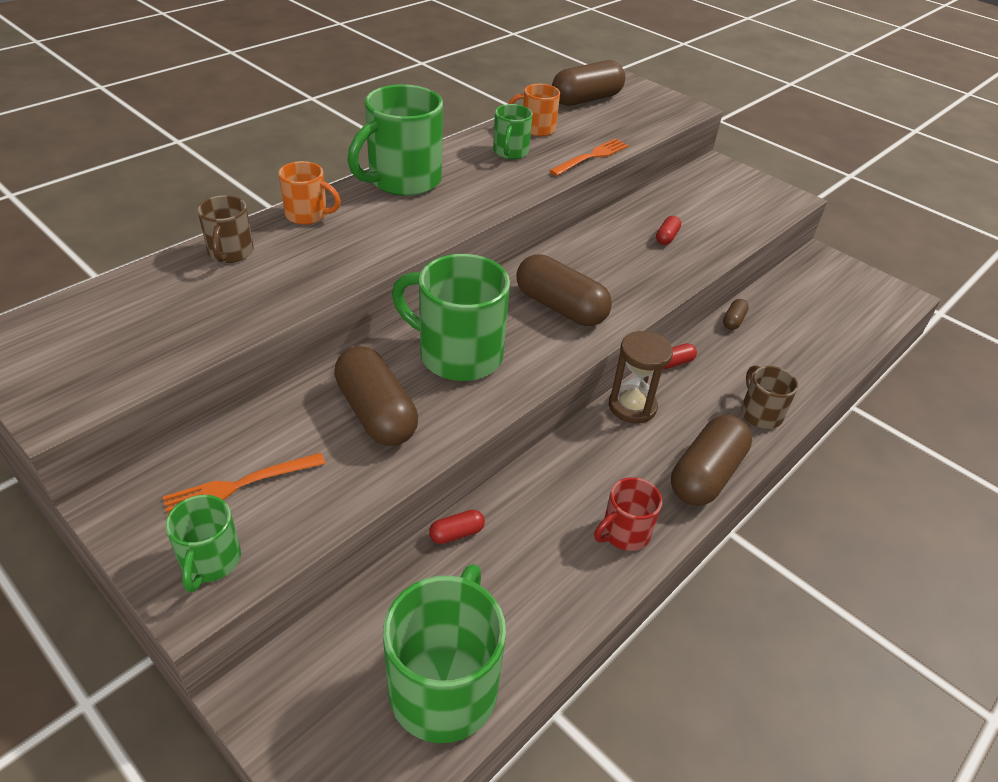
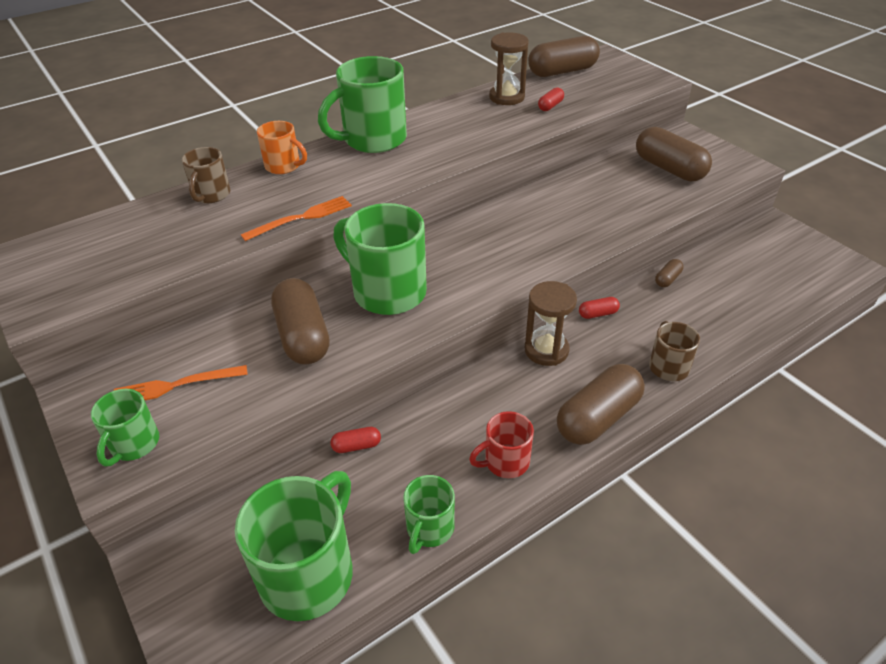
camera: 15 degrees right, 0 degrees up
green mug [493,104,533,159] -> green mug moved to [403,475,455,554]
orange mug [508,84,560,136] -> brown hourglass [489,32,529,105]
brown capsule [516,254,612,326] -> brown capsule moved to [636,127,712,181]
orange fork [550,139,629,176] -> orange fork moved to [241,196,352,241]
red capsule [656,216,681,245] -> red capsule moved to [538,87,564,111]

